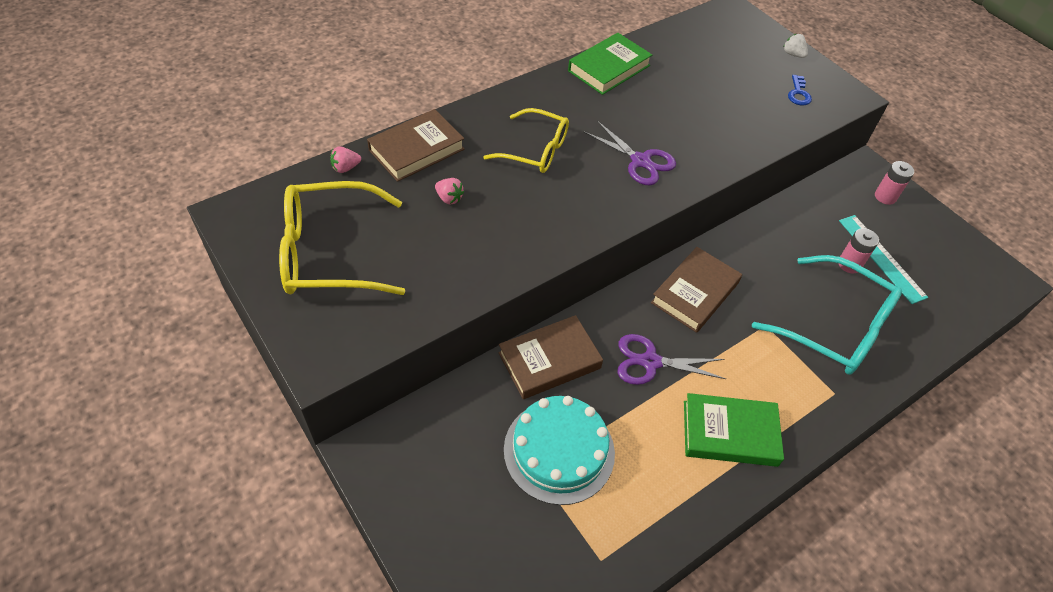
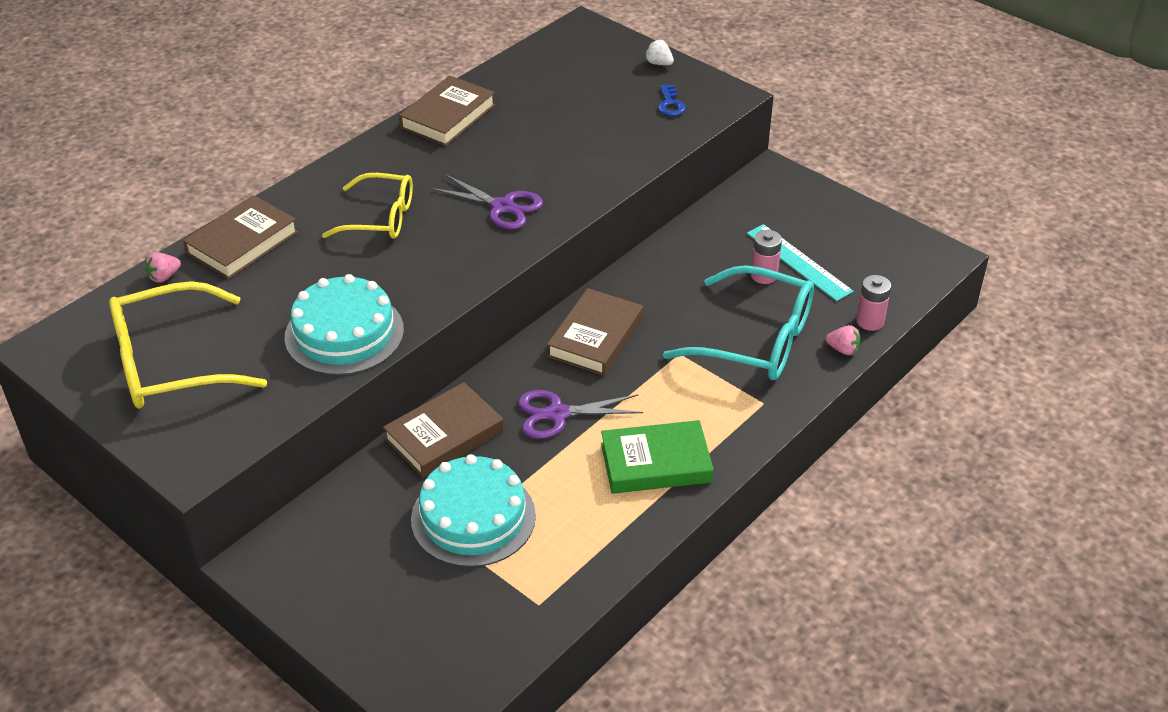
camera: 10 degrees left, 10 degrees down
pink strawberry [435,178,464,204] -> pink strawberry moved to [826,325,861,355]
green book [568,33,652,95] -> brown book [399,75,495,146]
pink battery [875,161,914,205] -> pink battery moved to [856,275,891,331]
none -> turquoise cake [285,274,404,375]

